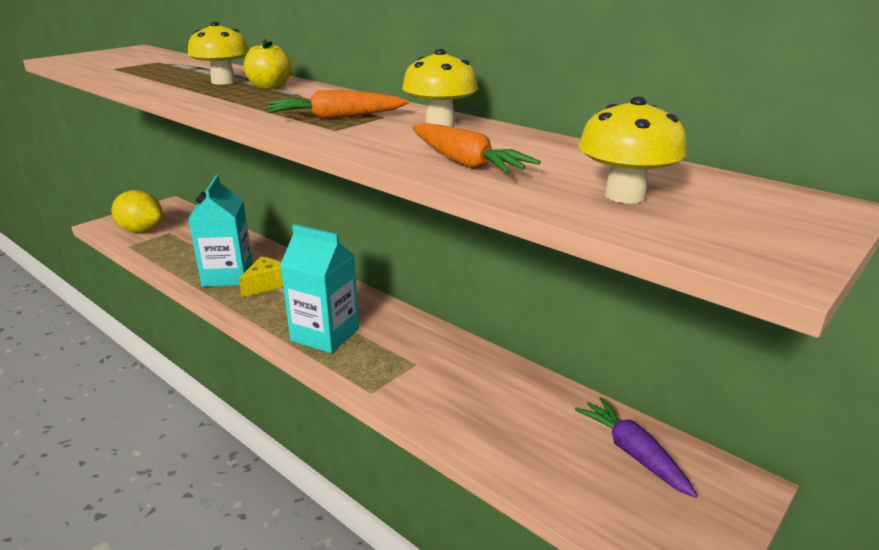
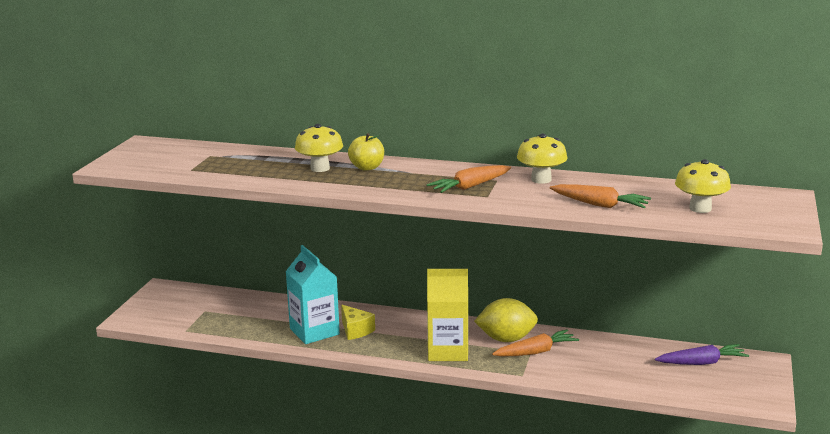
camera: 25 degrees left, 5 degrees down
yellow lemon [112,190,163,233] -> yellow lemon moved to [474,298,538,342]
yellow cheese [239,257,283,297] -> yellow cheese turned 135 degrees clockwise [341,305,375,340]
turquoise carton [280,224,359,353] -> yellow carton [427,269,468,361]
purple carrot [575,397,698,498] -> purple carrot turned 135 degrees clockwise [655,344,749,365]
none -> orange carrot [492,329,579,357]

